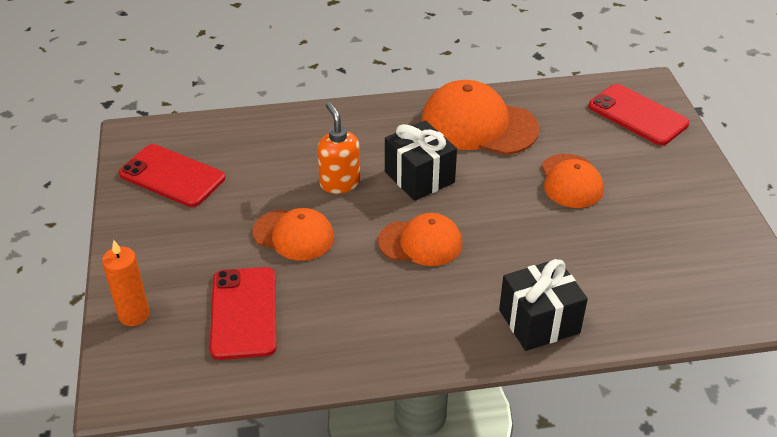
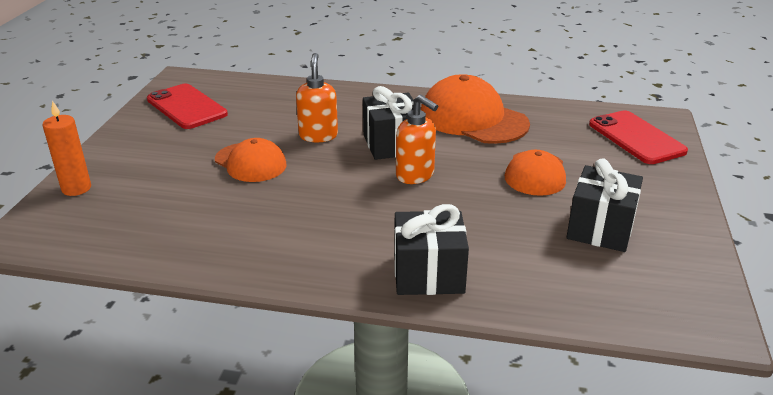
camera: 20 degrees right, 10 degrees down
red phone [210,267,276,360] -> none
orange cap [378,213,463,266] -> none
none -> orange soap dispenser [396,95,438,184]
none -> black gift [566,158,643,252]

